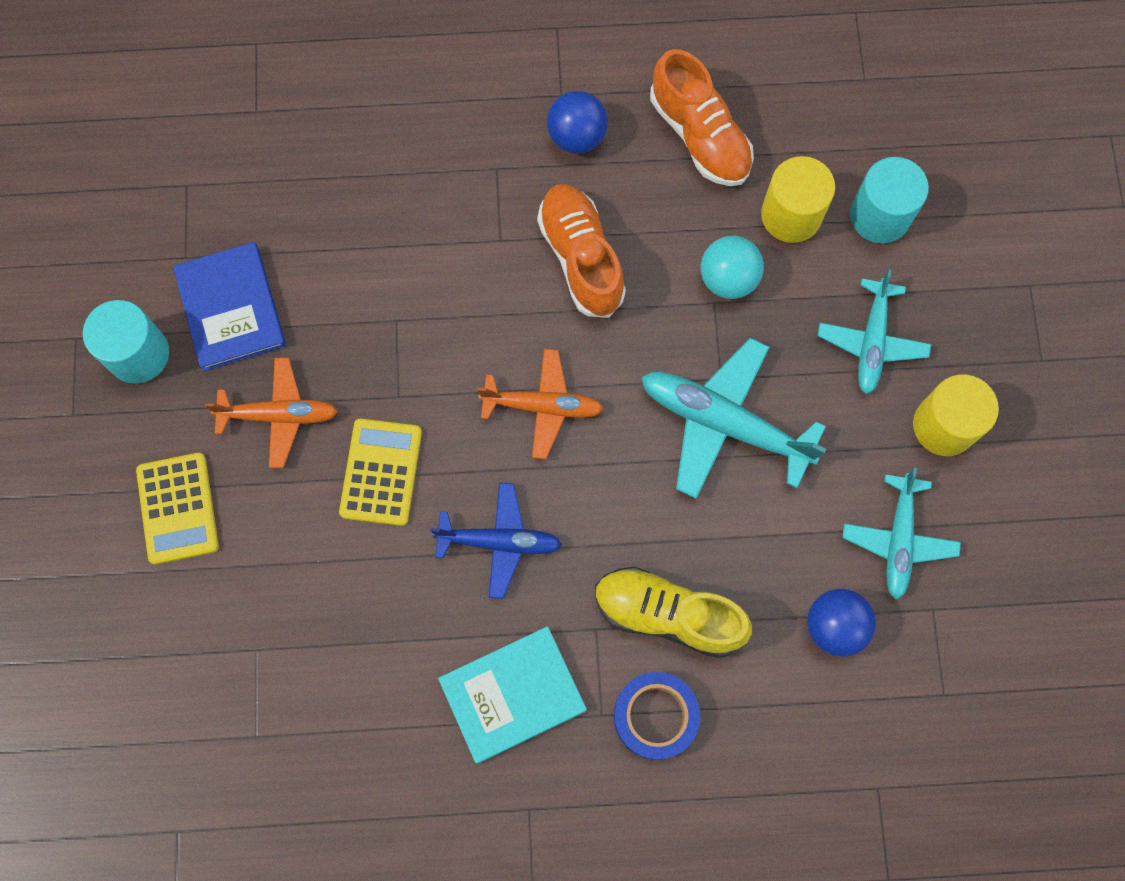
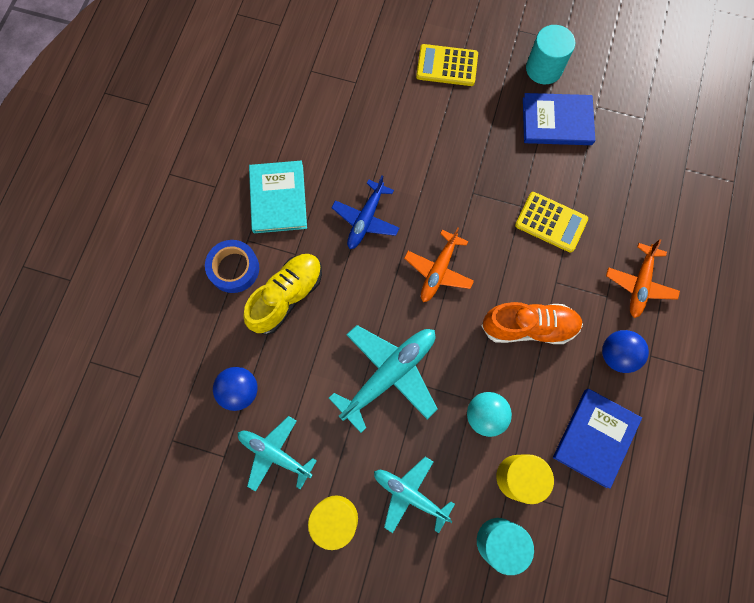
camera: 110 degrees right, 0 degrees up
orange plane [205,358,338,468] -> orange plane moved to [606,239,680,318]
yellow calculator [339,419,422,526] -> yellow calculator moved to [515,192,588,253]
orange shoe [650,49,754,186] -> blue book [553,389,642,489]

